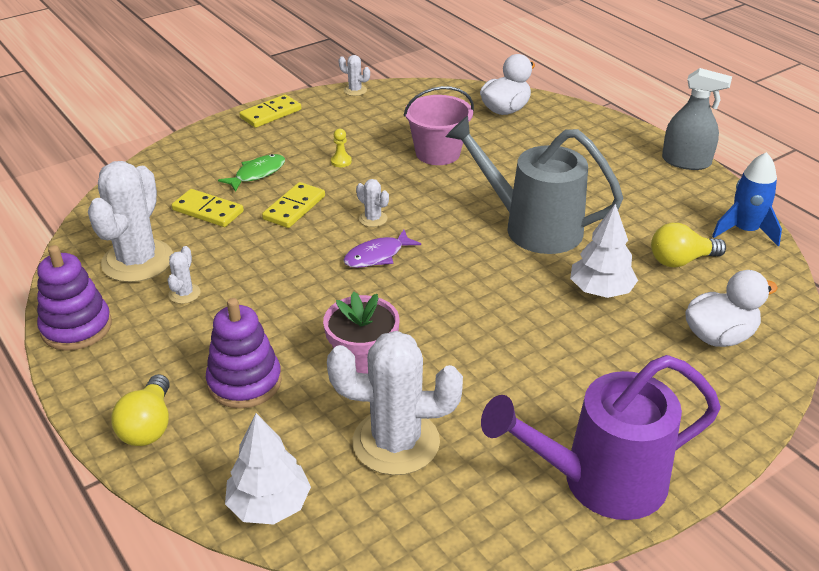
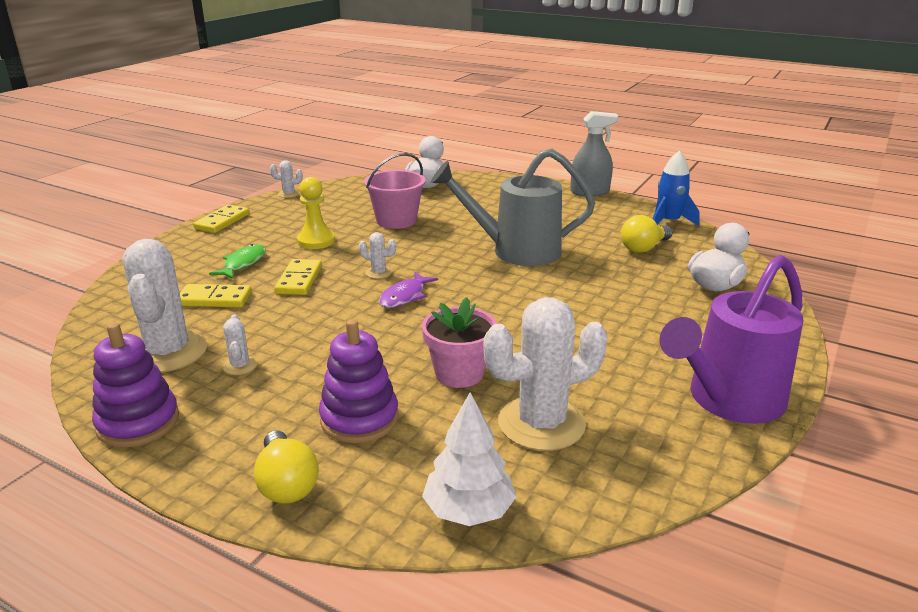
camera: 25 degrees left, 10 degrees down
yellow pawn [331,129,352,167] -> yellow pawn [297,177,335,249], size x1.91
white tree [570,204,638,298] -> none

